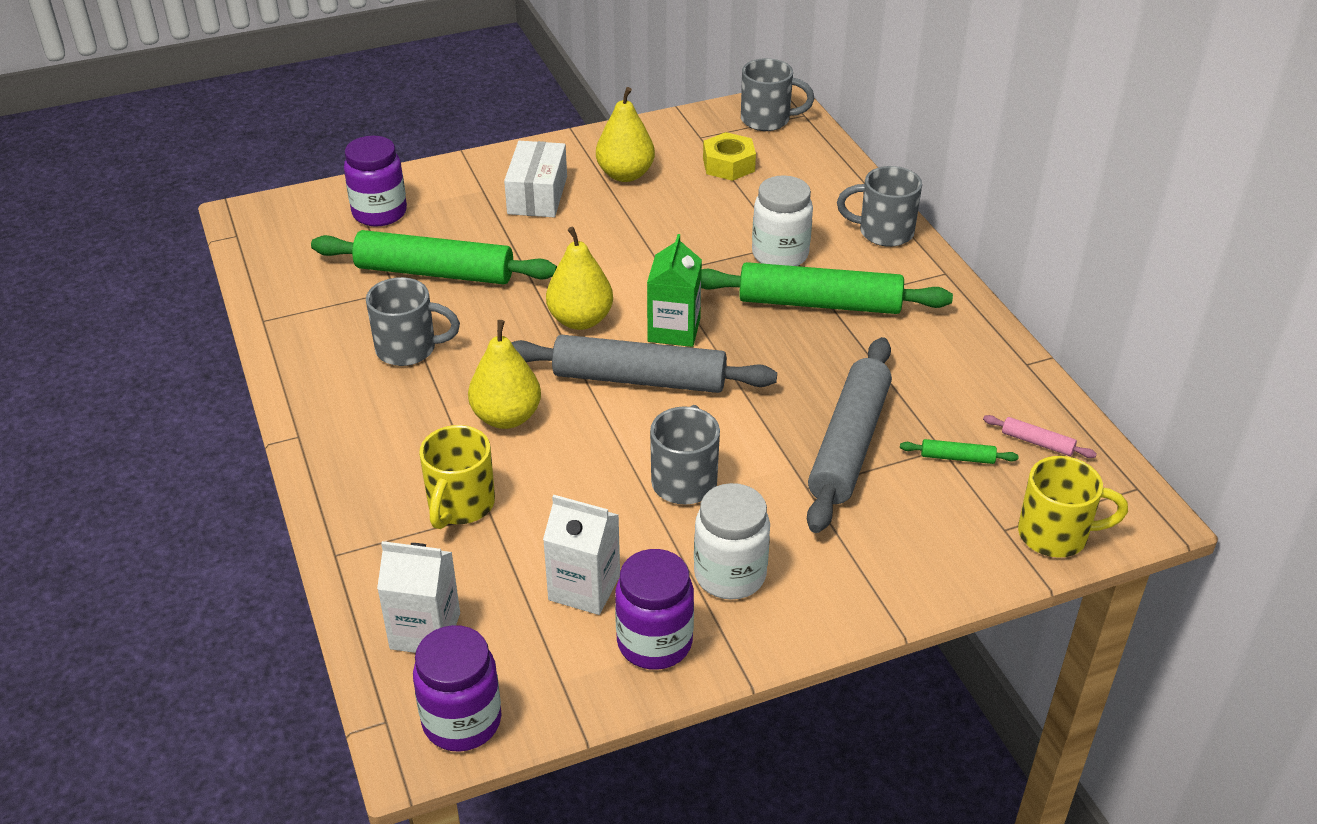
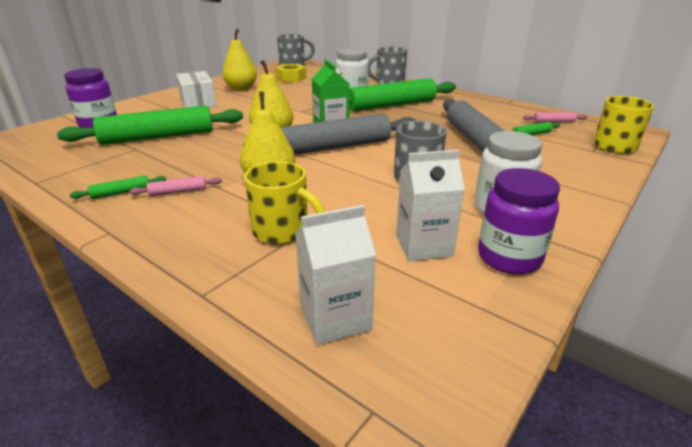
camera: 30 degrees left, 10 degrees down
grey mug [366,277,460,366] -> none
purple jar [413,625,502,752] -> none
yellow mug [419,425,495,529] -> yellow mug turned 45 degrees counterclockwise [244,161,324,244]
none -> green rolling pin [70,175,166,199]
none -> pink rolling pin [129,176,222,196]

